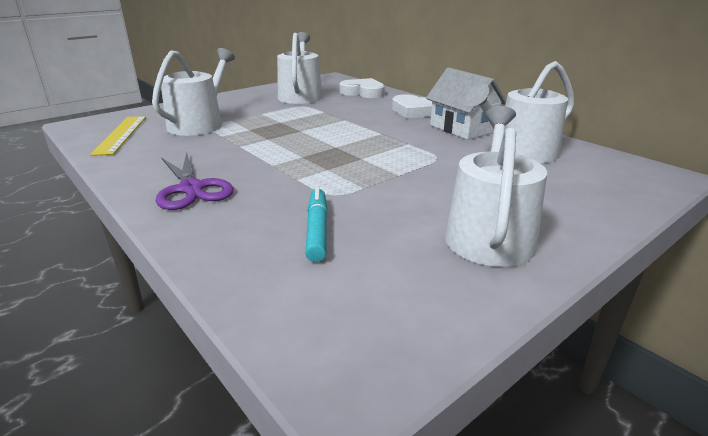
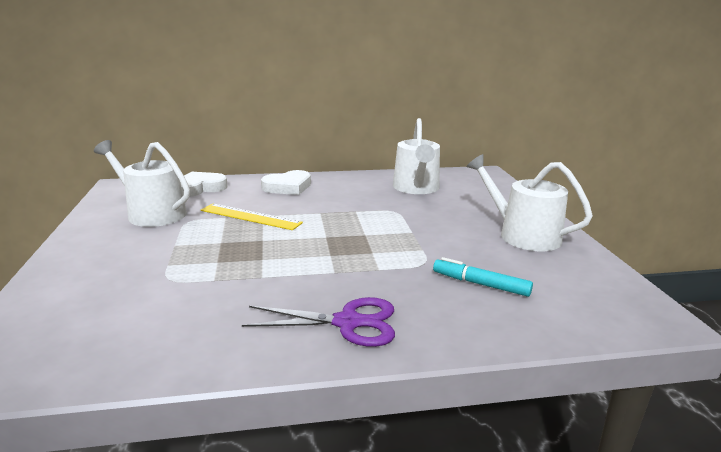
camera: 60 degrees left, 5 degrees down
yellow ruler [90,116,146,156] -> yellow ruler moved to [201,203,303,230]
white watering can [152,48,235,136] -> none
white house [426,68,506,140] -> none

